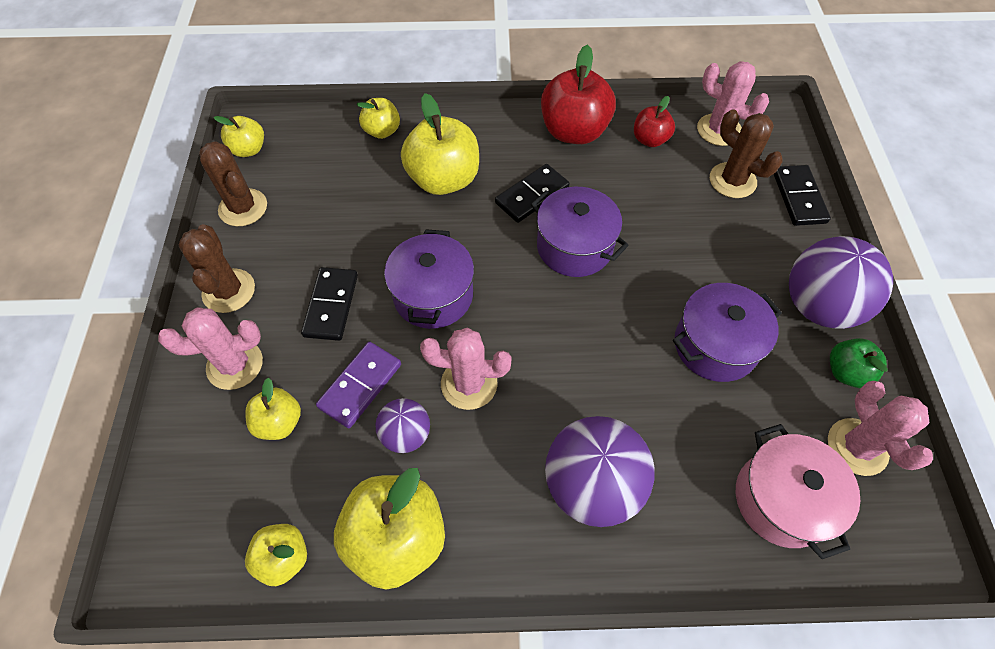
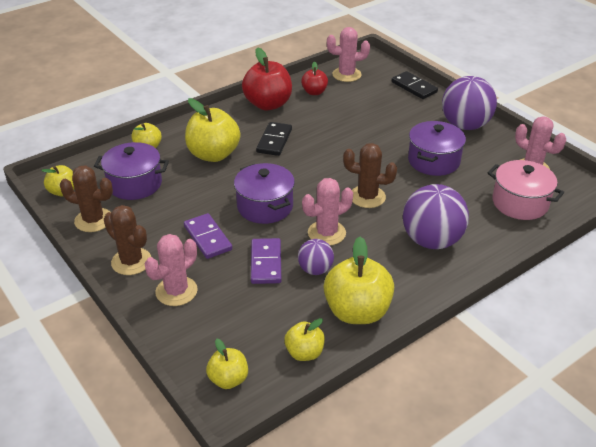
camera: 35 degrees left, 20 degrees down
yellow apple [245,378,301,440] -> yellow apple moved to [206,338,248,389]
black domino [301,267,358,341] -> purple domino [184,213,232,259]
purple pot [531,187,629,277] -> purple pot moved to [94,142,169,200]
brown cactus [710,109,783,198] -> brown cactus moved to [343,143,397,208]
green apple [830,338,888,388] -> none

